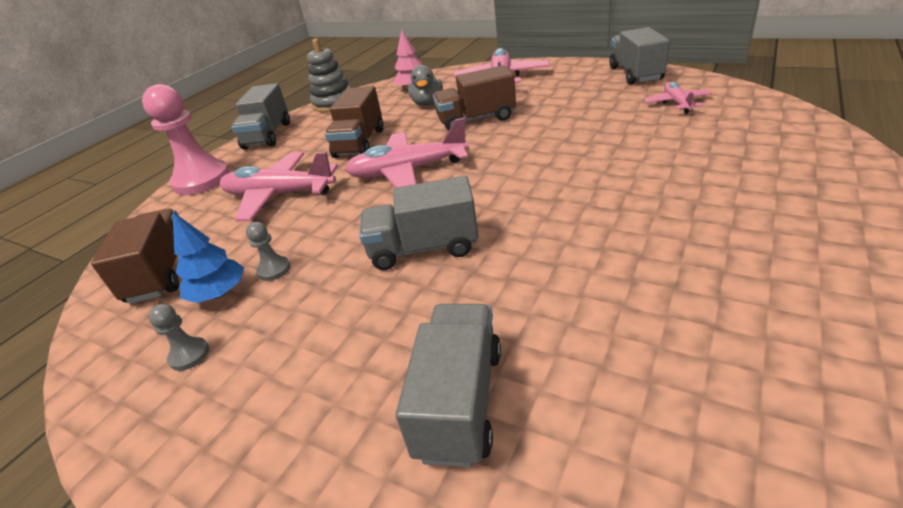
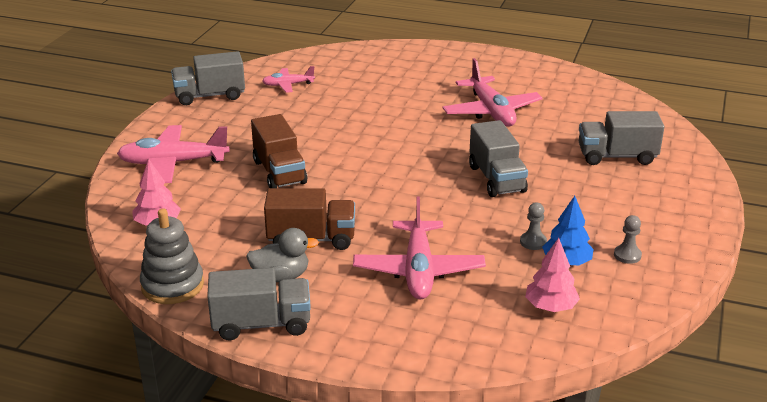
camera: 105 degrees left, 5 degrees down
brown truck [91,208,179,304] -> pink tree [525,238,580,312]
pink pawn [142,84,230,195] -> none
pink plane [345,118,469,188] -> pink plane moved to [443,58,542,126]
grey duck [408,65,443,106] -> grey duck moved to [246,228,319,282]

